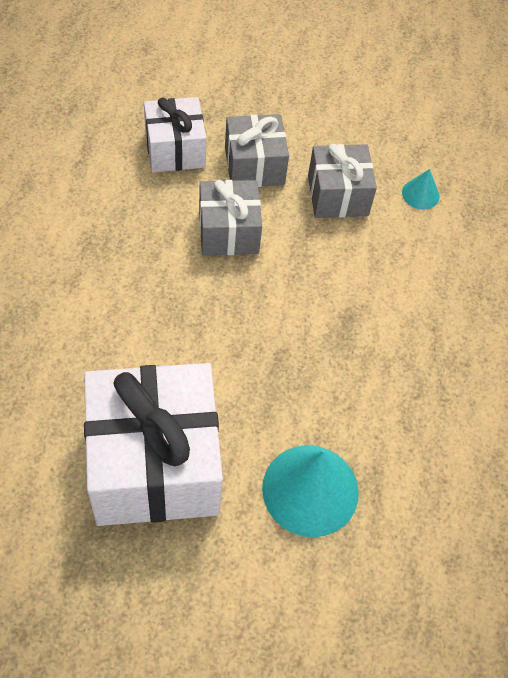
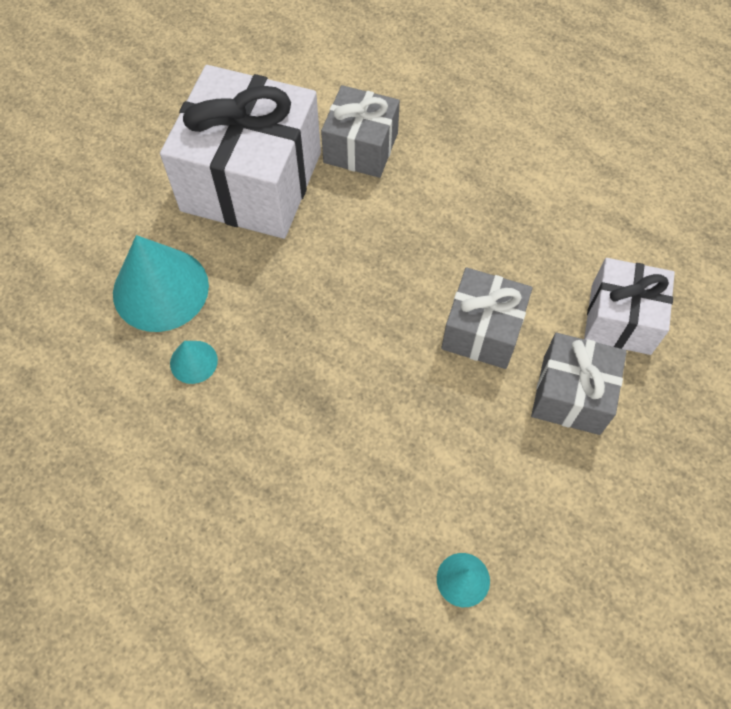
camera: 120 degrees right, 5 degrees up
grey gift [308,144,377,218] -> grey gift moved to [321,85,400,178]
none -> turquoise cone [170,341,218,384]

